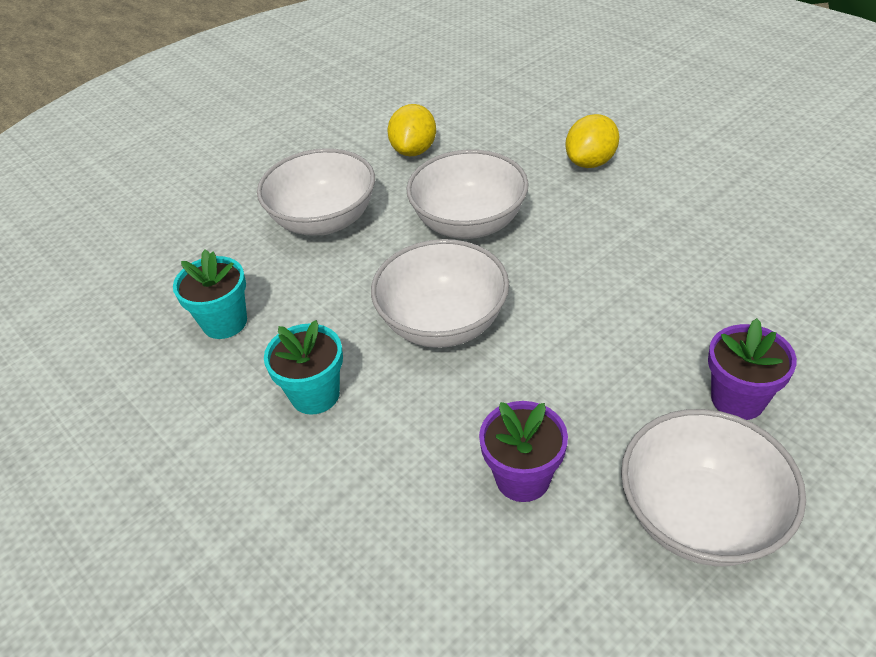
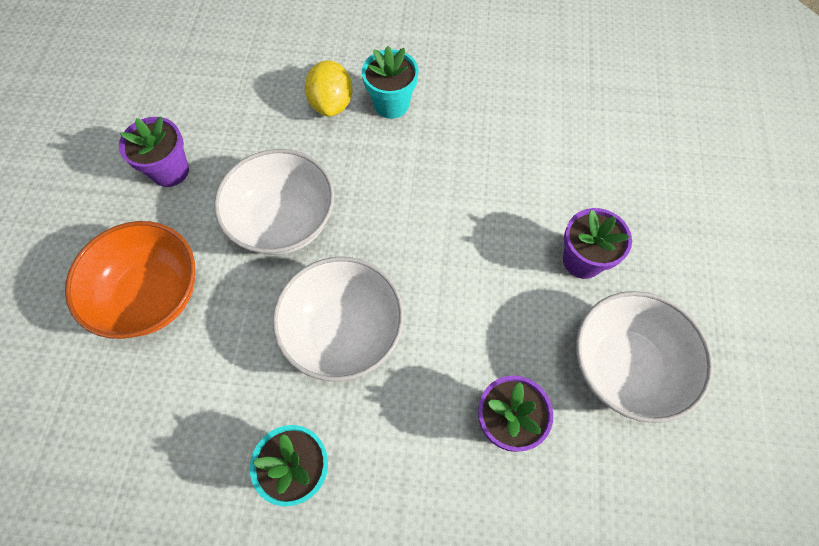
camera: 45 degrees left, 20 degrees up
turquoise flower pot [173,249,247,339] -> turquoise flower pot moved to [362,46,419,119]
white bowl [257,148,375,236] -> orange bowl [65,221,195,339]
yellow lemon [387,104,436,156] -> purple flower pot [119,117,189,187]

